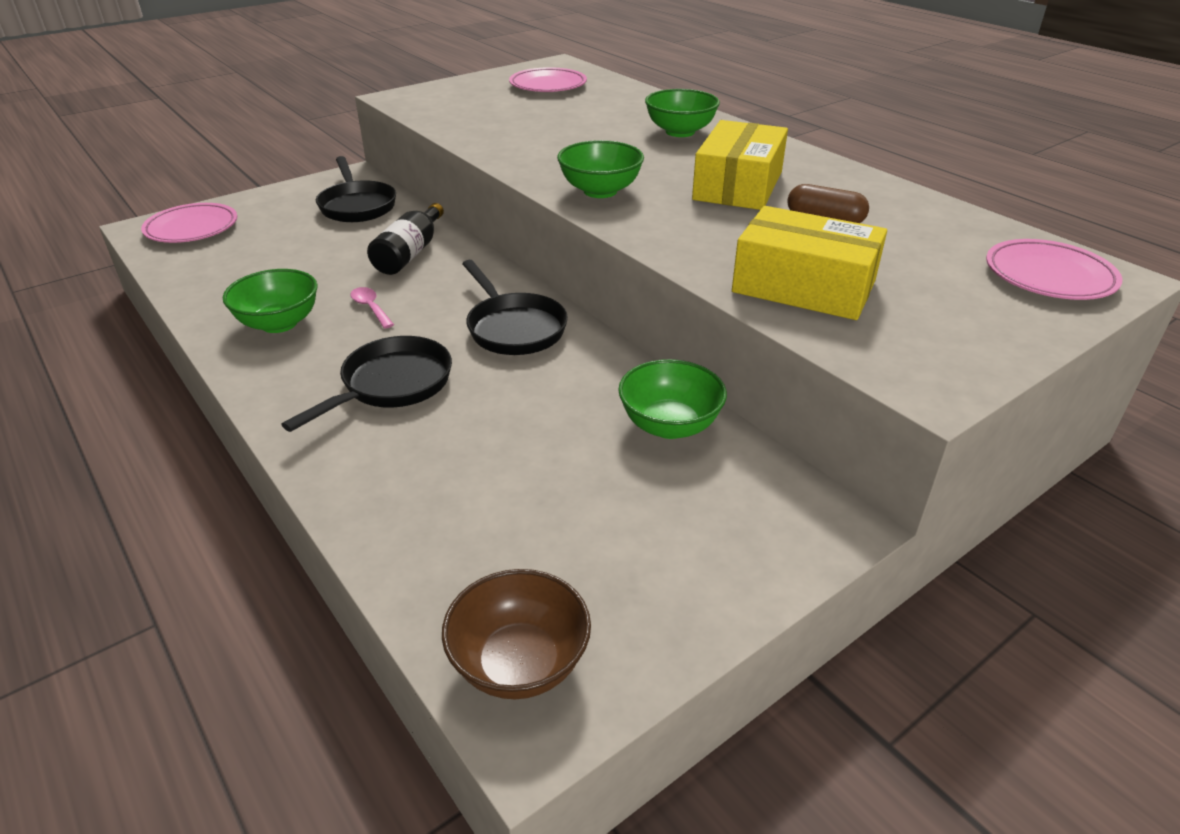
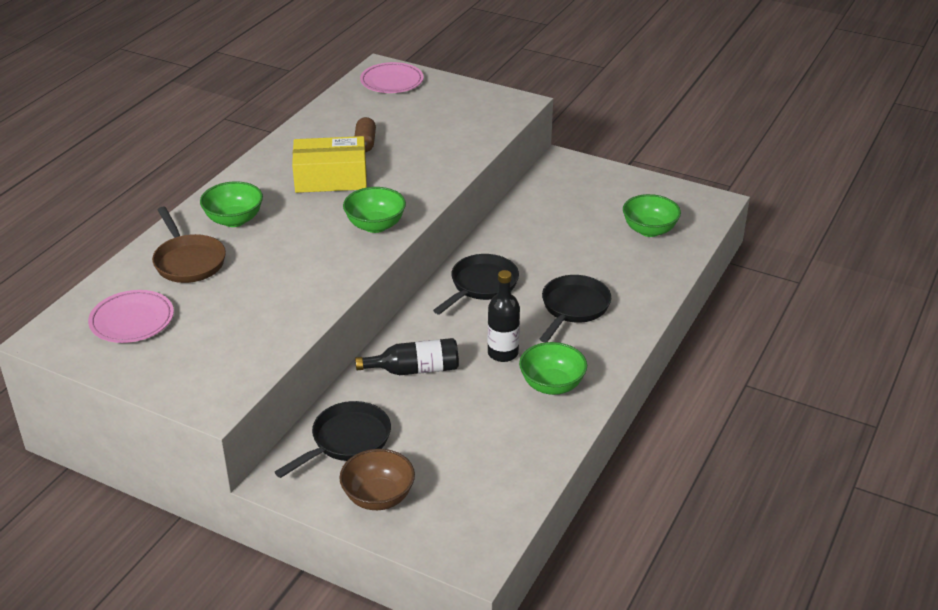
camera: 115 degrees left, 0 degrees up
pink plate [141,203,237,243] -> none
black pan [281,336,452,432] -> black pan turned 105 degrees clockwise [540,275,611,343]
pink spoon [351,287,394,328] -> black bottle [488,270,520,362]
brown bowl [442,569,591,699] -> brown bowl moved to [339,449,415,510]
green bowl [618,359,727,439] -> green bowl moved to [623,194,681,237]
yellow box [732,206,887,320] -> none
none -> brown pan [152,207,226,283]

